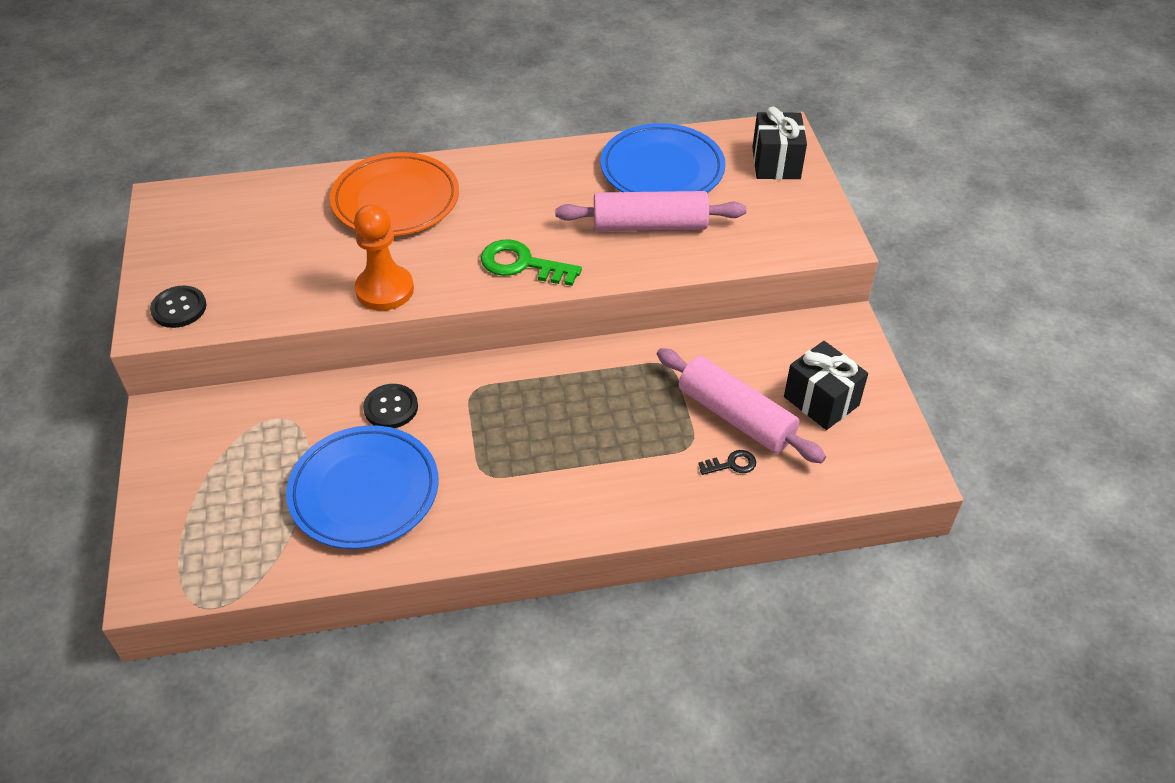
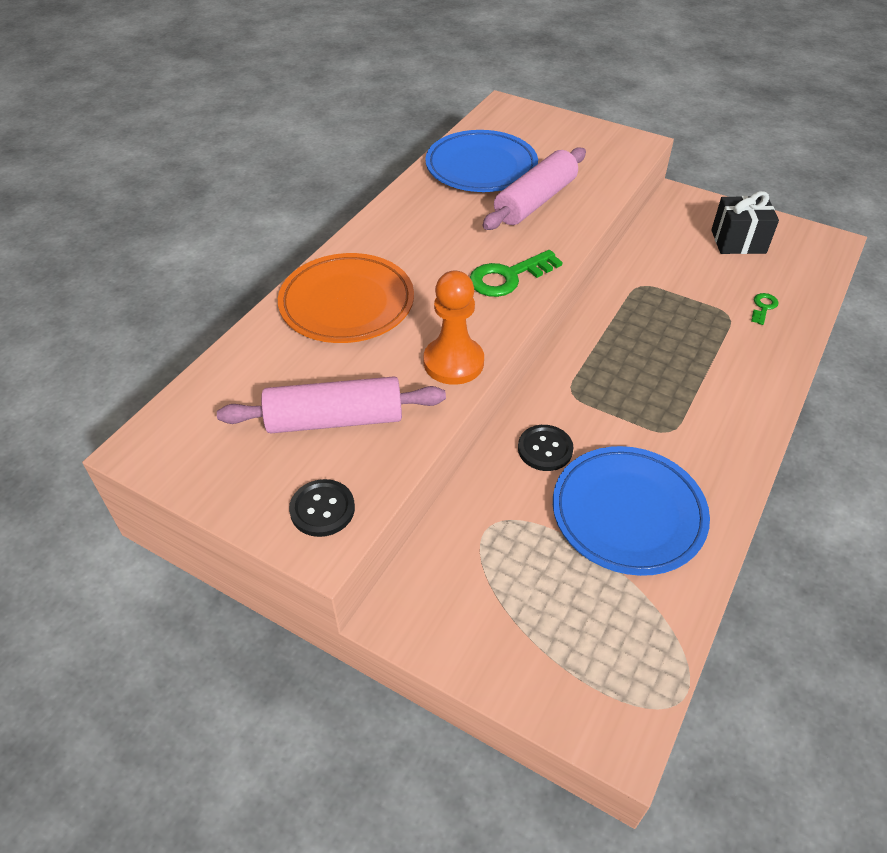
camera: 50 degrees left, 0 degrees up
pink rolling pin [657,348,826,463] -> pink rolling pin moved to [217,376,446,433]
black key [698,450,756,475] -> green key [751,293,779,325]
black gift [752,107,807,180] -> none

